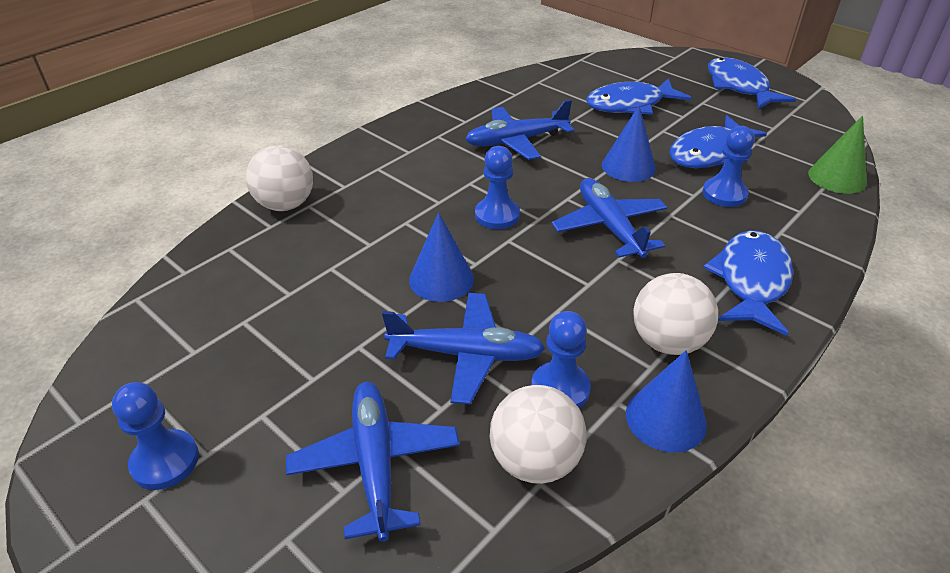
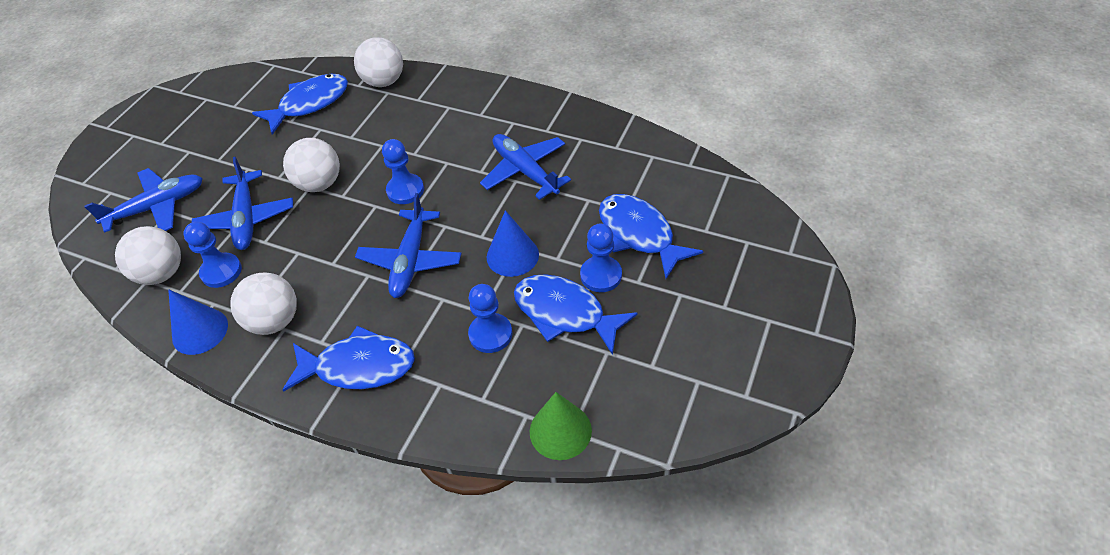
camera: 75 degrees right, 10 degrees up
blue pawn [112,382,199,490] -> blue pawn moved to [580,223,622,292]
blue cone [409,213,474,302] -> white ball [283,138,340,192]
blue plane [551,178,667,258] -> blue plane turned 135 degrees clockwise [355,193,462,298]
blue fish [708,57,796,110] -> blue fish moved to [252,74,348,135]

